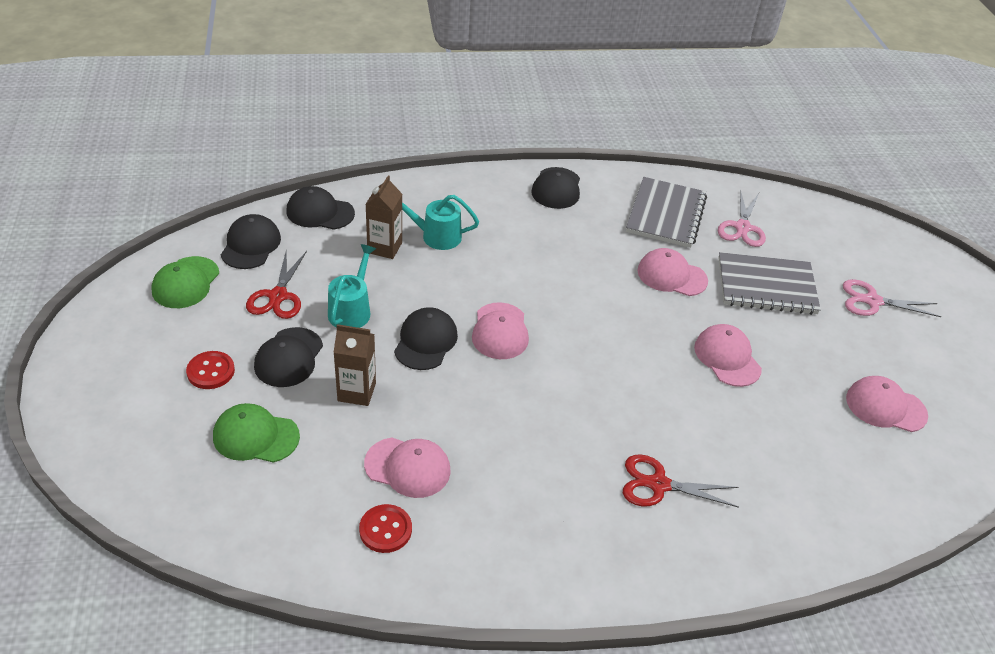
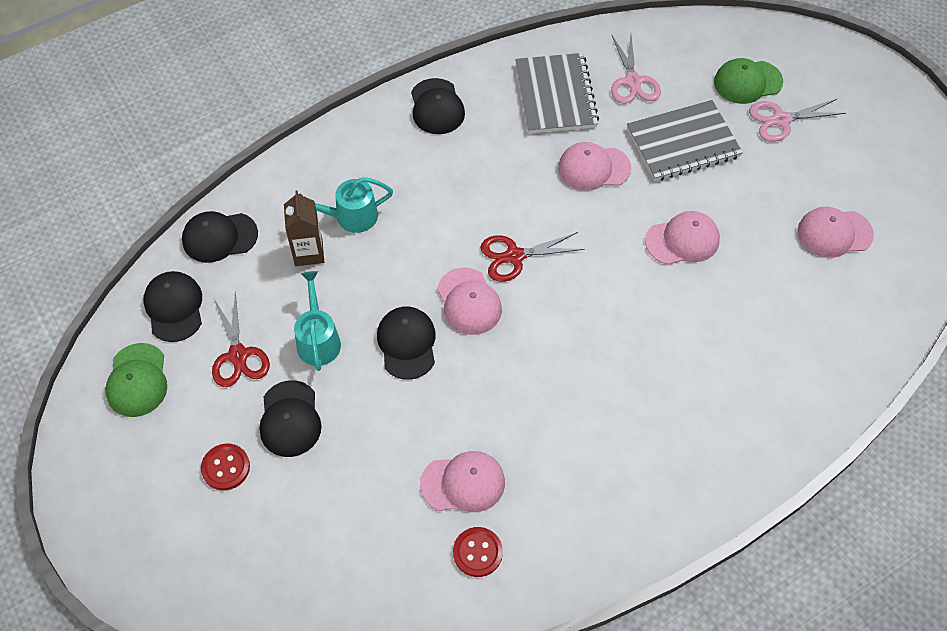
camera: 20 degrees left, 15 degrees up
green cap [213,403,300,463] -> green cap moved to [714,58,783,104]
brown carton [333,324,376,406] -> none
red scissors [623,454,739,508] -> red scissors moved to [480,232,585,282]
pink cap [694,324,762,387] -> pink cap turned 120 degrees clockwise [645,211,720,265]

